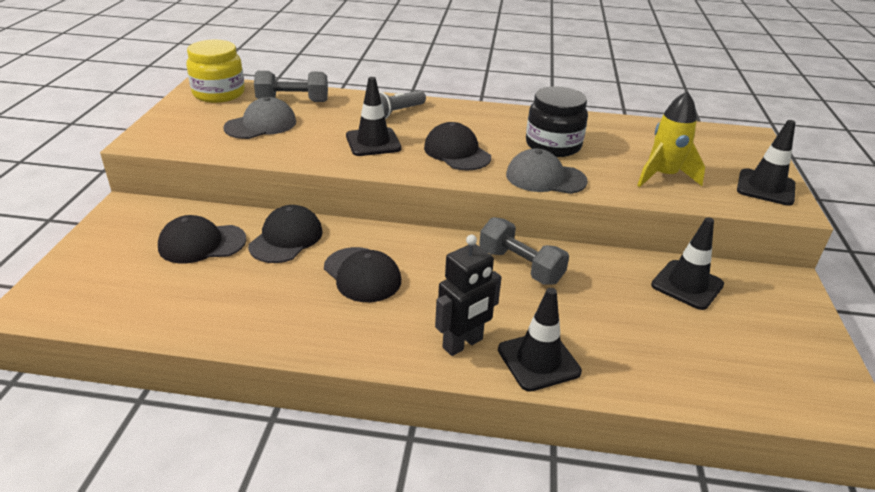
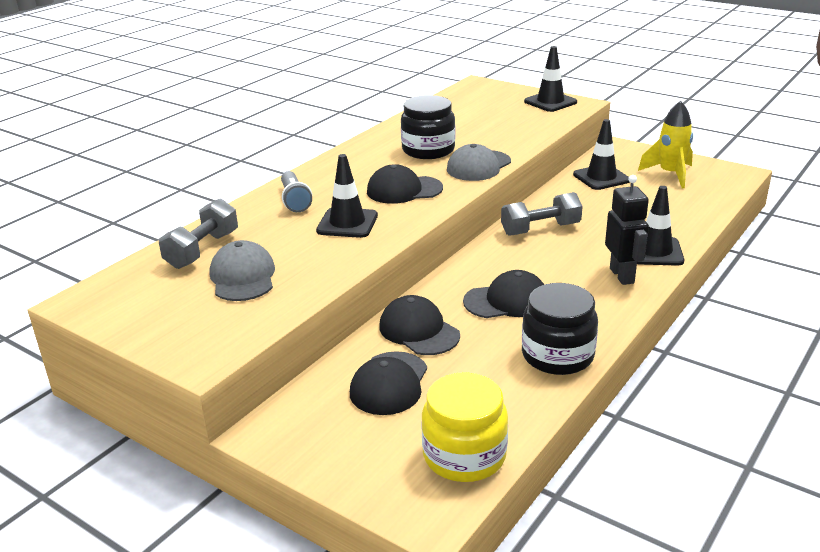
camera: 60 degrees left, 5 degrees down
yellow jar [186,39,245,103] -> yellow jar moved to [421,372,508,482]
yellow rocket [637,91,705,187] -> yellow rocket moved to [638,101,693,188]
none -> black jar [522,283,598,375]

